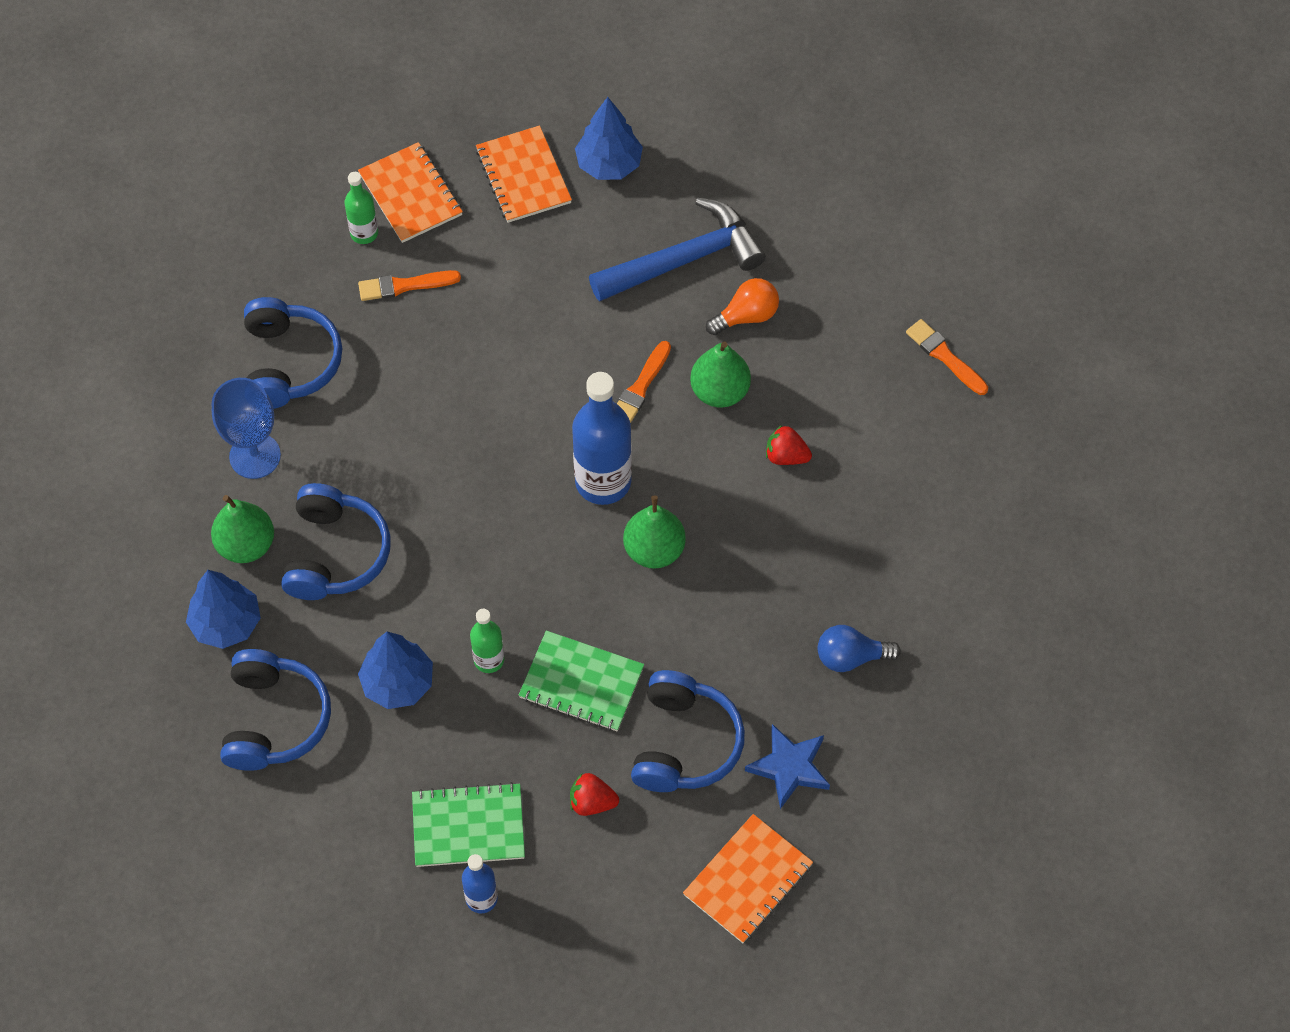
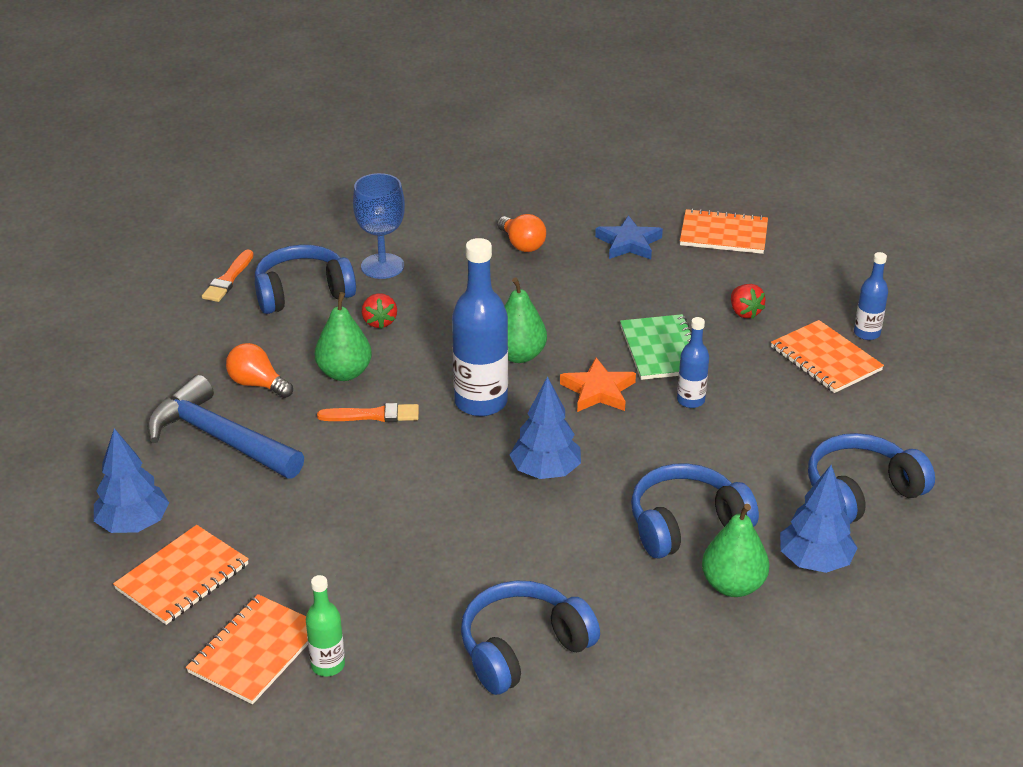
camera: 120 degrees left, 25 degrees down
blue goblet [212,378,281,479] -> blue goblet moved to [353,173,405,279]
orange brush [358,270,461,301] -> none
blue tree [358,632,433,709] -> blue tree moved to [510,376,581,479]
green notebook [412,782,525,867] -> orange notebook [771,320,884,393]
green bottle [470,609,504,673] -> blue bottle [677,317,709,408]
blue headphones [631,670,745,792] -> blue headphones moved to [255,245,356,314]
blue light bulb [818,625,901,672] -> orange light bulb [497,214,546,252]
none -> orange star [560,358,636,412]

